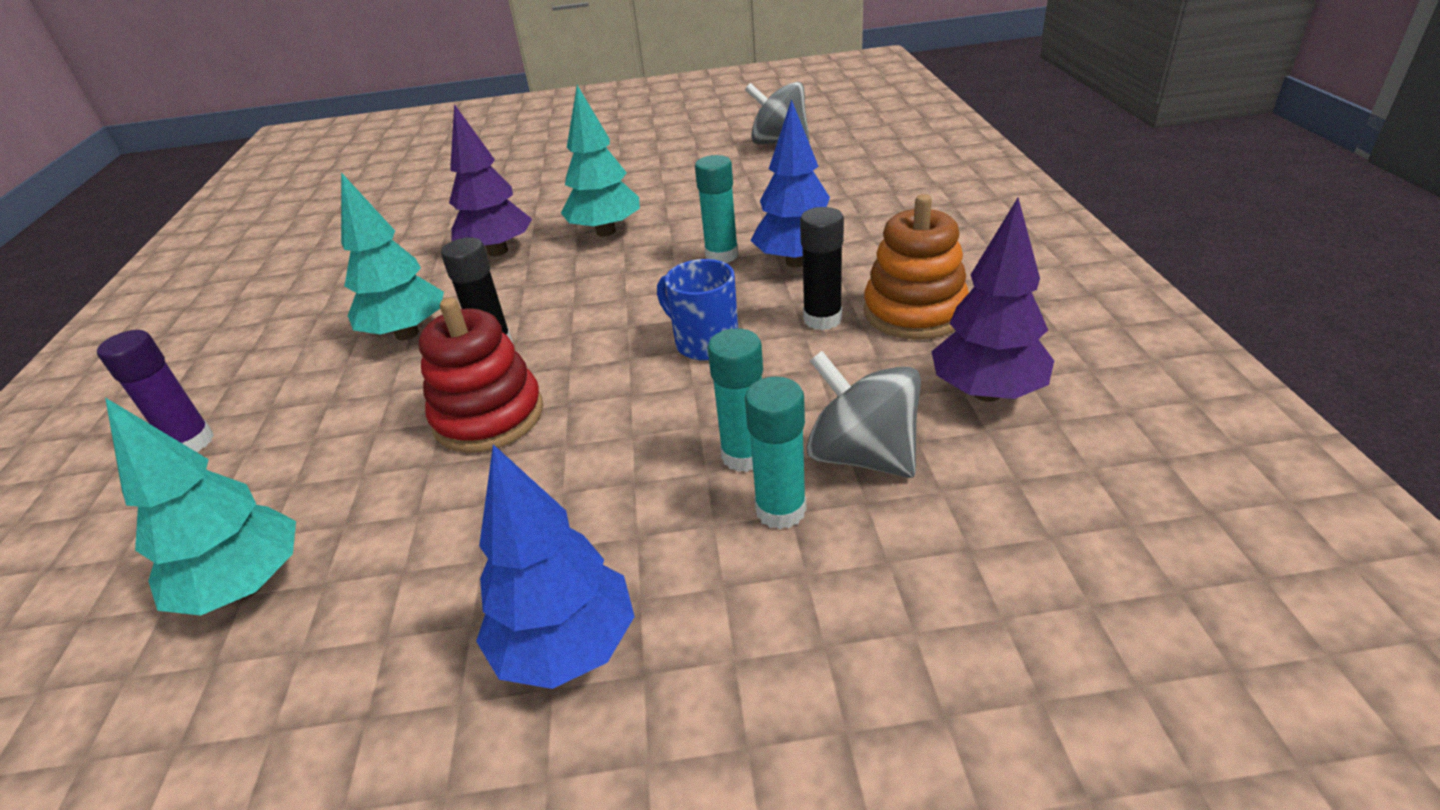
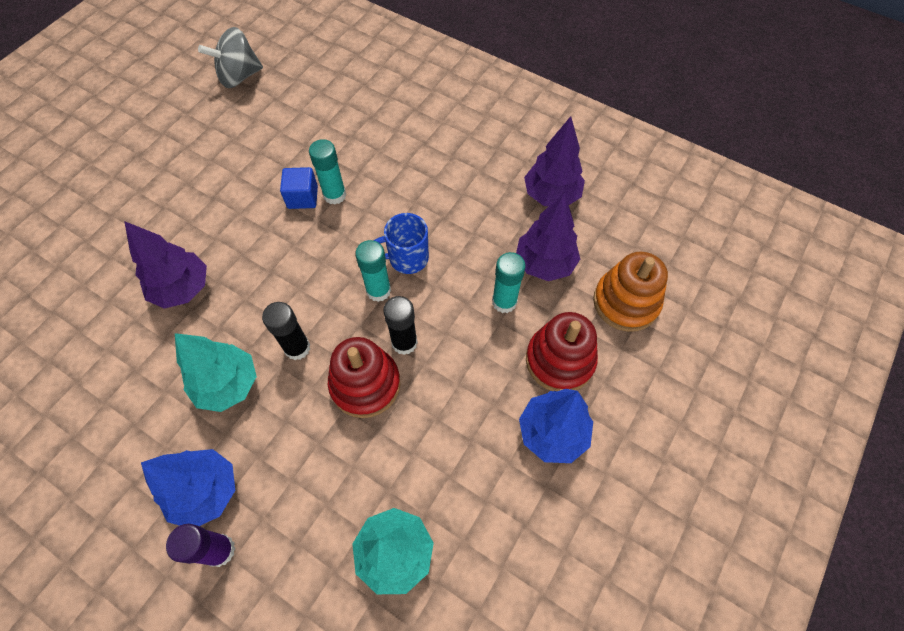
camera: 55 degrees left, 25 degrees up
turquoise tree [561,85,640,237] -> none
turquoise glue stick [745,377,807,529] -> turquoise glue stick moved to [355,240,391,302]
blue tree [751,99,830,267] -> blue tree moved to [141,449,235,526]
black glue stick [800,207,844,330] -> black glue stick moved to [383,296,418,355]
grey spinning top [806,351,921,478] -> purple tree [516,192,580,281]
orange stacking toy [864,194,969,340] -> orange stacking toy moved to [593,252,668,332]
none -> blue cube [280,167,318,209]
none -> red stacking toy [526,312,598,391]

